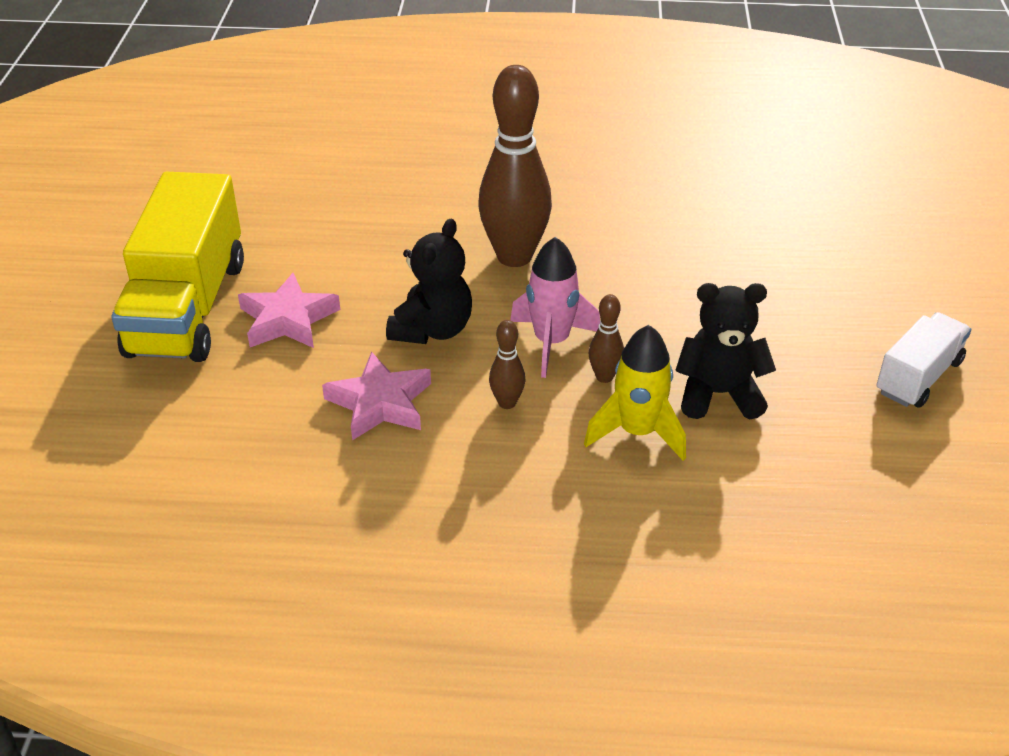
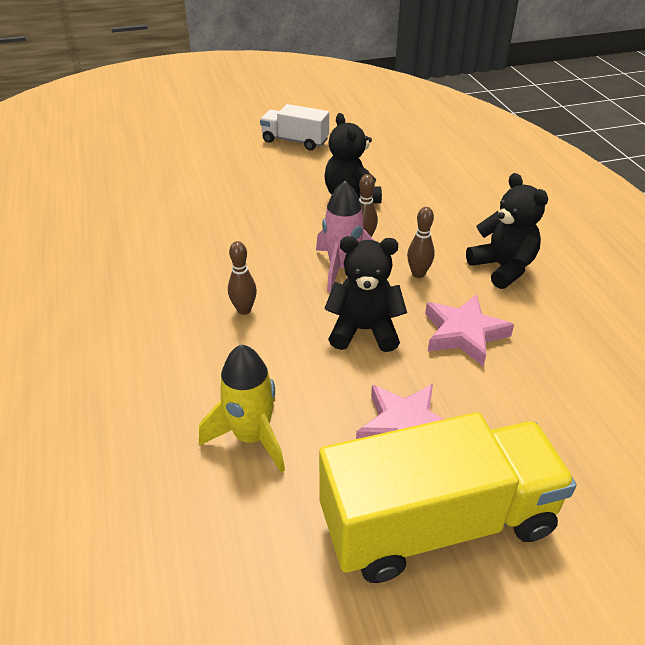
camera: 110 degrees left, 0 degrees up
brown bowling pin [478,65,552,267] -> brown bowling pin [228,241,257,315], size x0.44
yellow rocket [584,325,686,461] -> yellow rocket moved to [199,344,285,473]
none -> black teddy bear [466,173,548,289]

